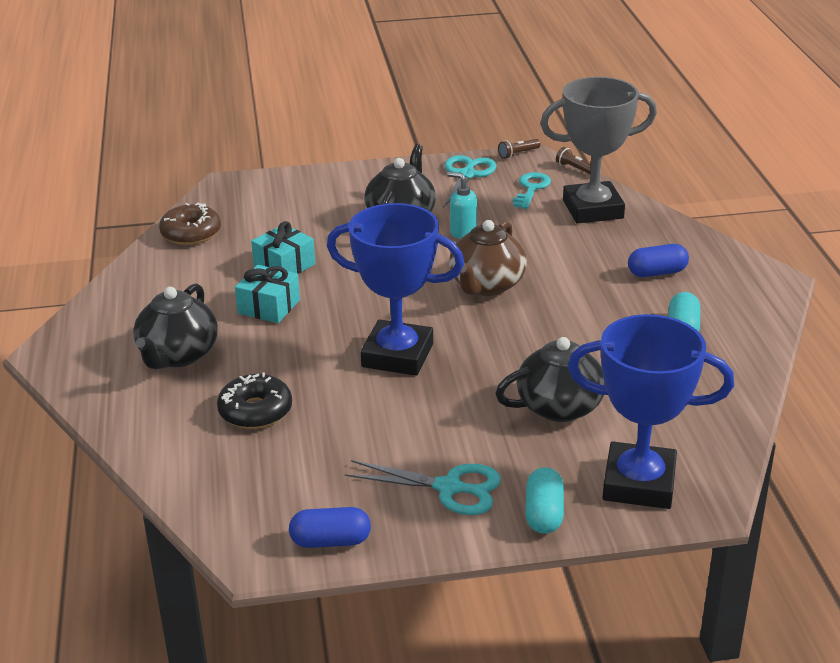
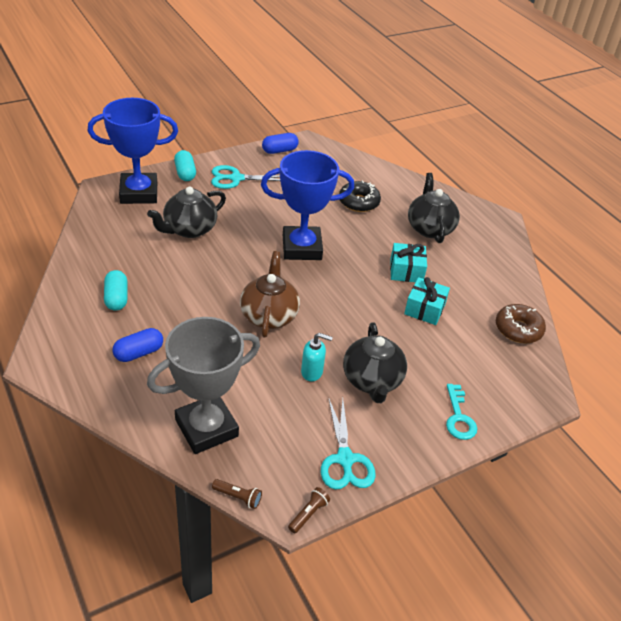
camera: 155 degrees right, 10 degrees up
turquoise key [513,172,551,209] -> turquoise key moved to [446,384,477,440]

